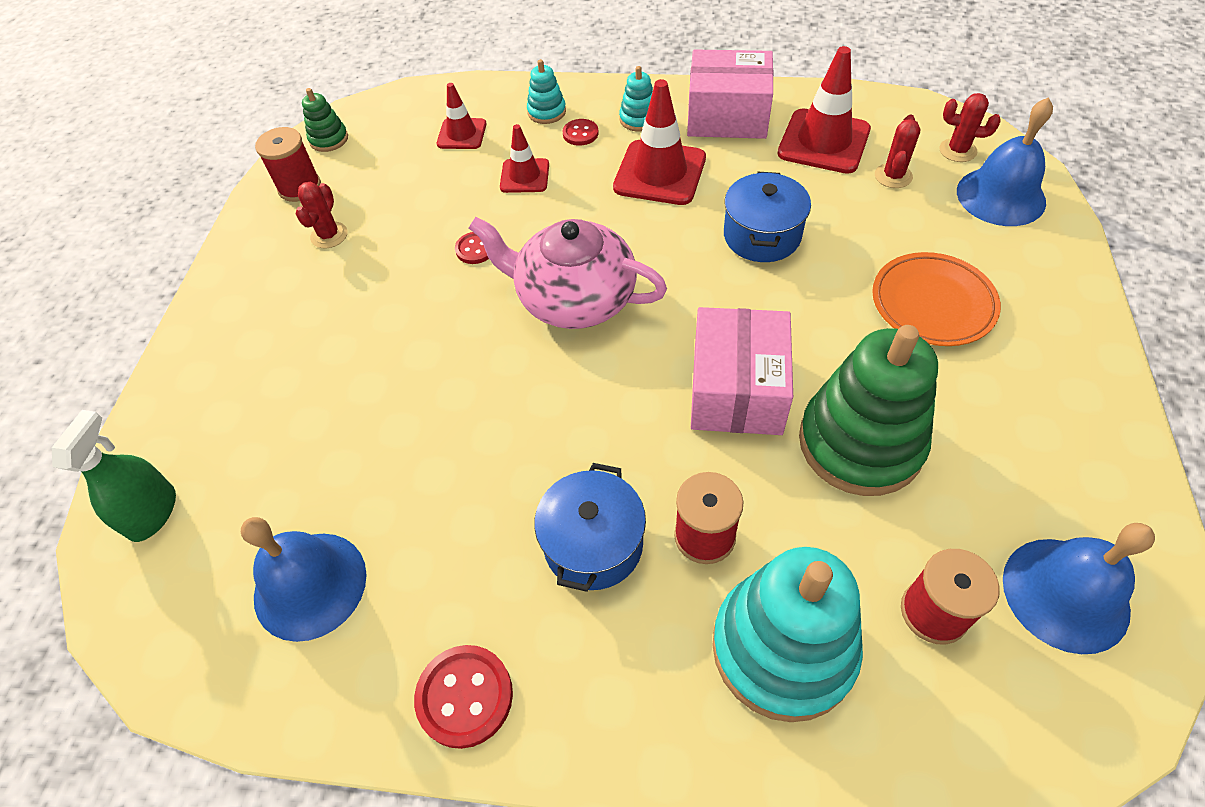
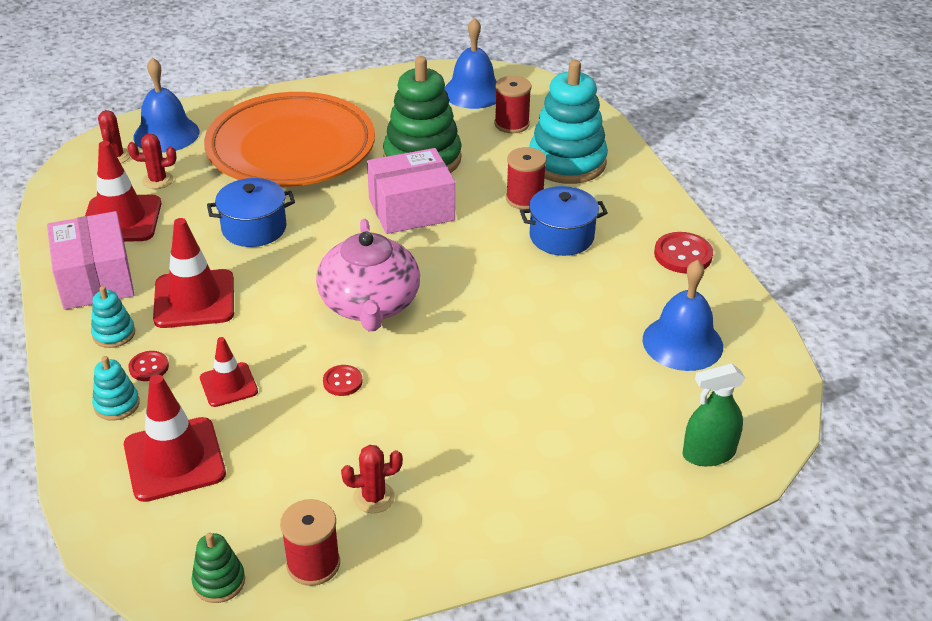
camera: 120 degrees left, 15 degrees down
red traffic cone [437,83,486,149] -> red traffic cone [124,375,226,502], size x1.70
orange plate [872,252,1001,346] -> orange plate [204,92,375,187], size x1.96

